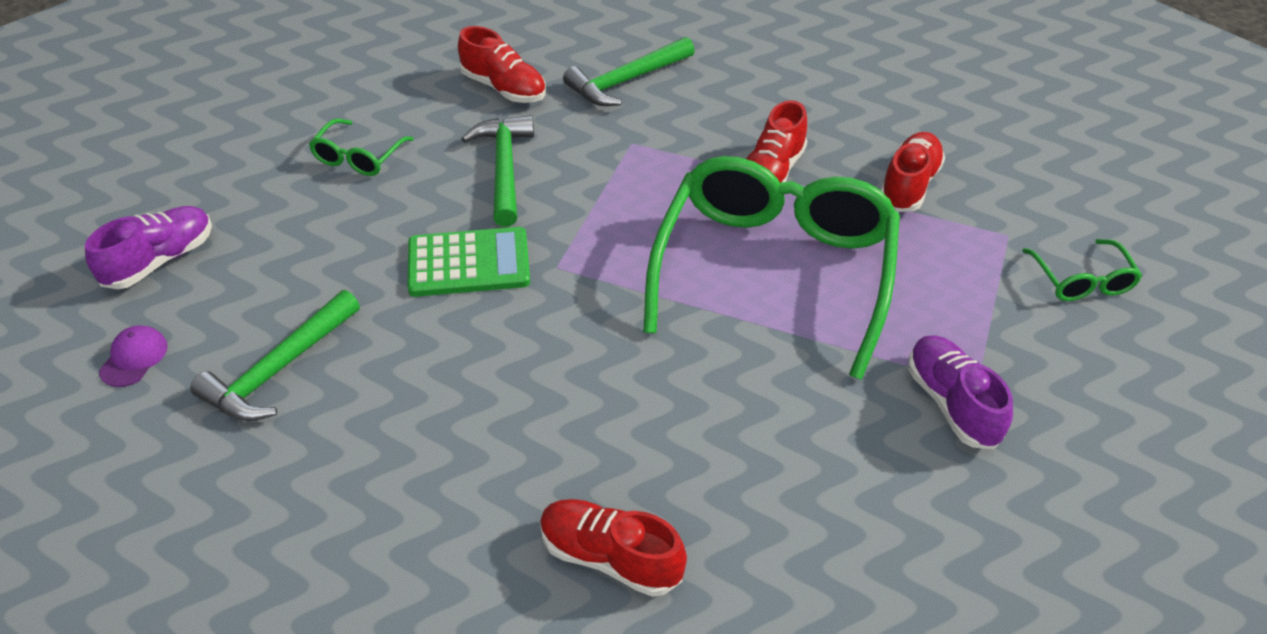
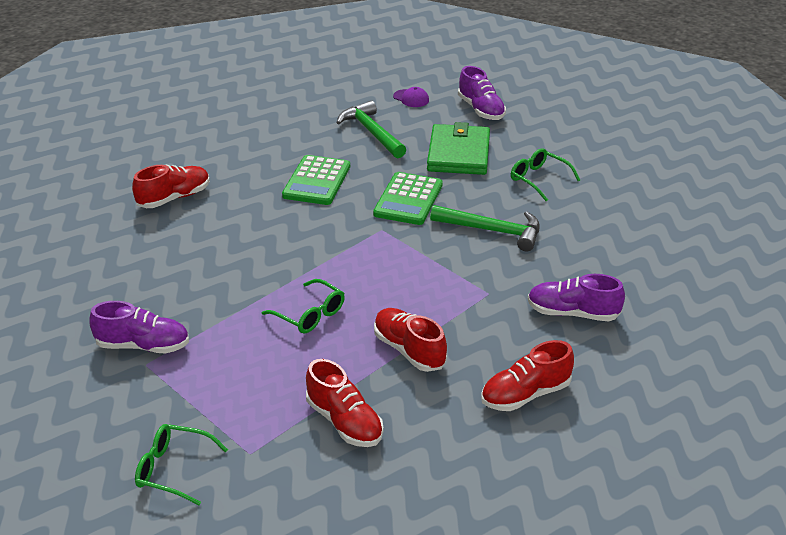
camera: 115 degrees right, 10 degrees down
red shoe [458,26,546,103] -> red shoe moved to [481,340,574,411]
green hammer [563,37,695,106] -> purple shoe [528,274,625,321]
green glasses [643,156,900,380] -> green glasses [262,279,345,334], size x0.41
none -> green calculator [282,155,350,205]
none -> green wallet [427,122,490,175]

